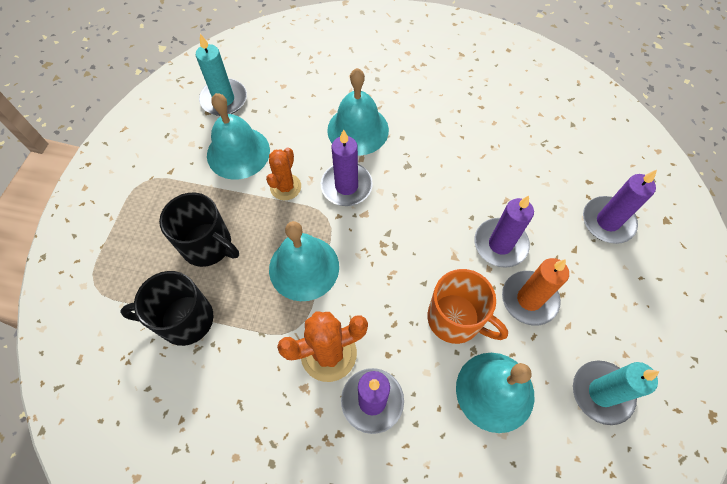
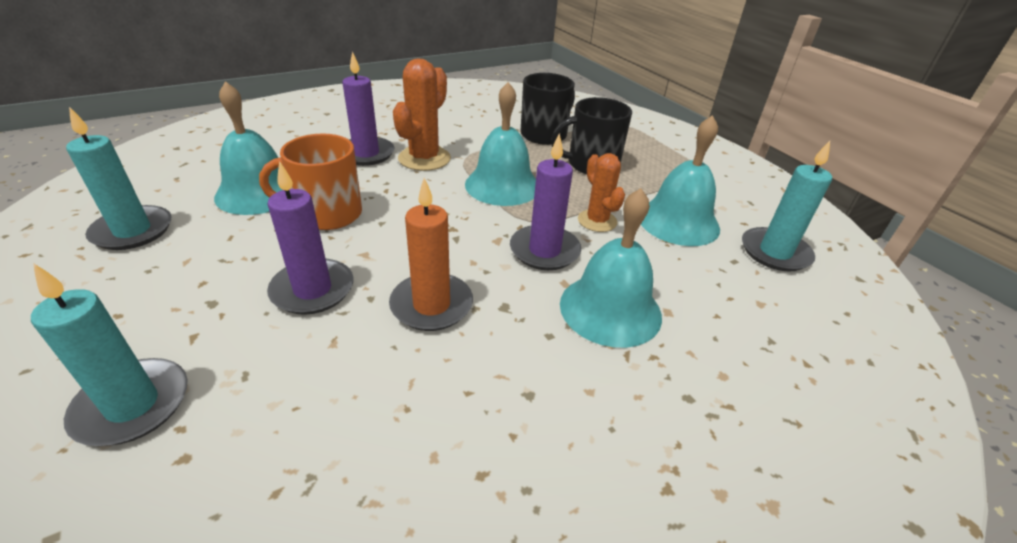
camera: 135 degrees right, 25 degrees down
orange candle [502,258,569,325] -> orange candle moved to [389,178,473,331]
purple candle [583,170,657,244] -> turquoise candle [31,263,188,446]

